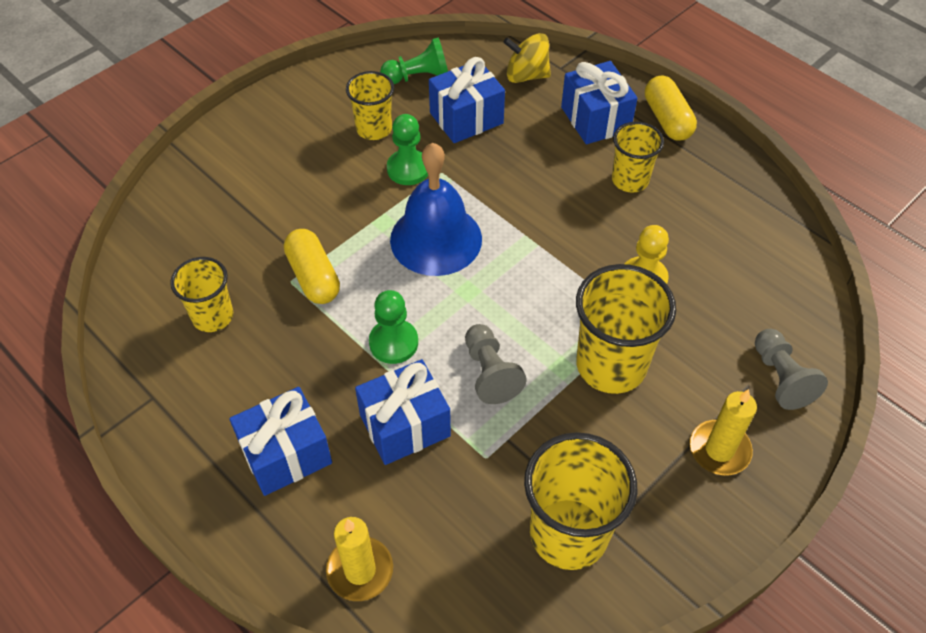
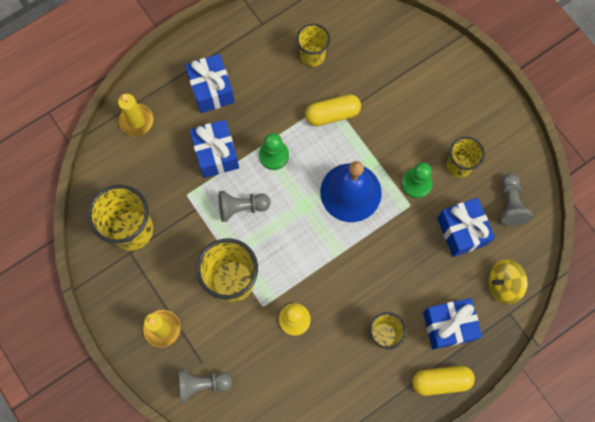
camera: 100 degrees right, 20 degrees up
green pawn [380,37,448,84] -> grey pawn [500,173,533,226]
yellow spinning top [503,33,551,83] -> yellow spinning top turned 120 degrees counterclockwise [488,259,528,305]

